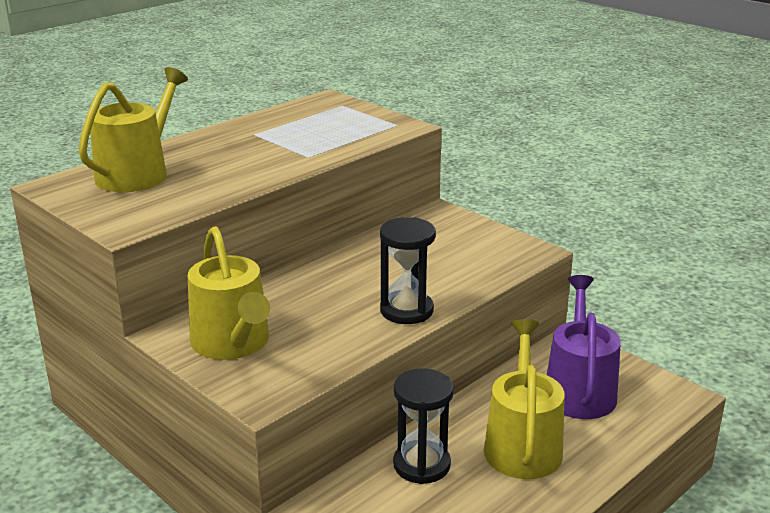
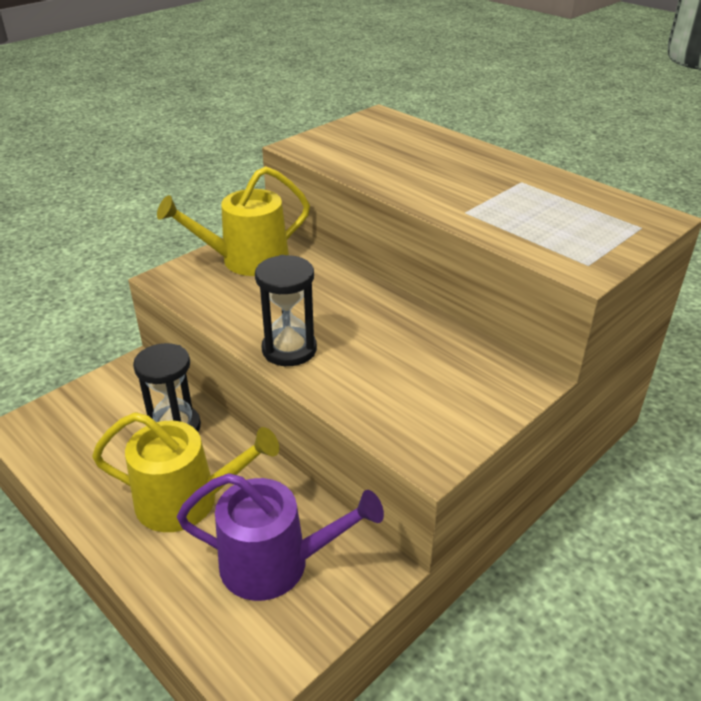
camera: 90 degrees right, 10 degrees up
yellow watering can [78,67,188,192] -> none

